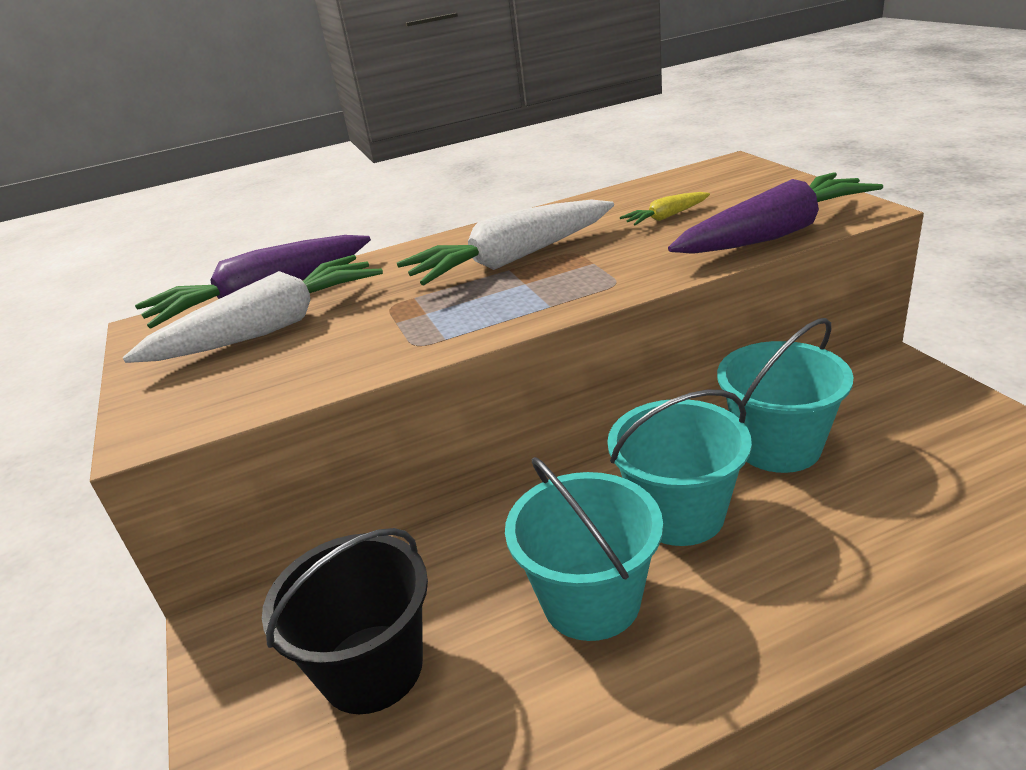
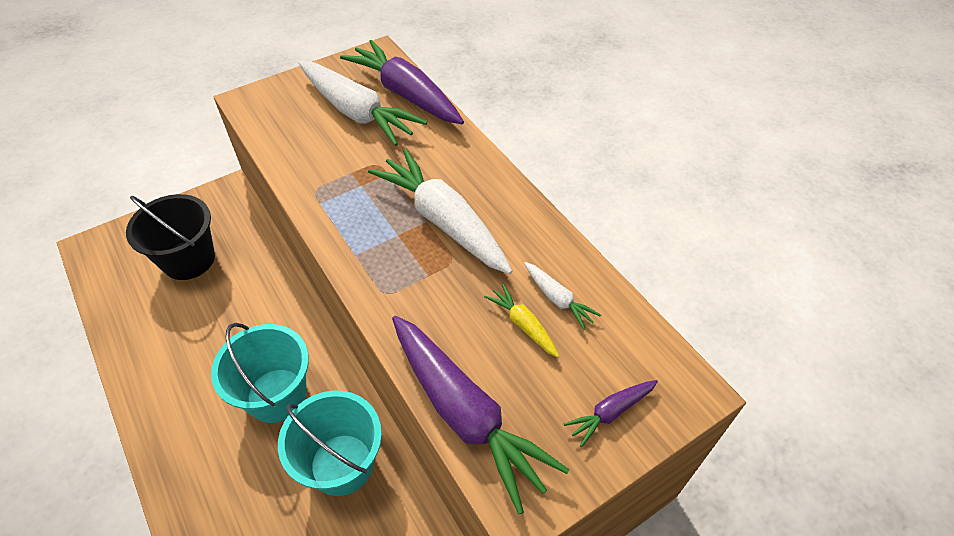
camera: 75 degrees right, 20 degrees up
turquoise bucket [505,457,663,641] -> none
none -> white carrot [524,262,601,330]
none -> purple carrot [564,380,658,447]

